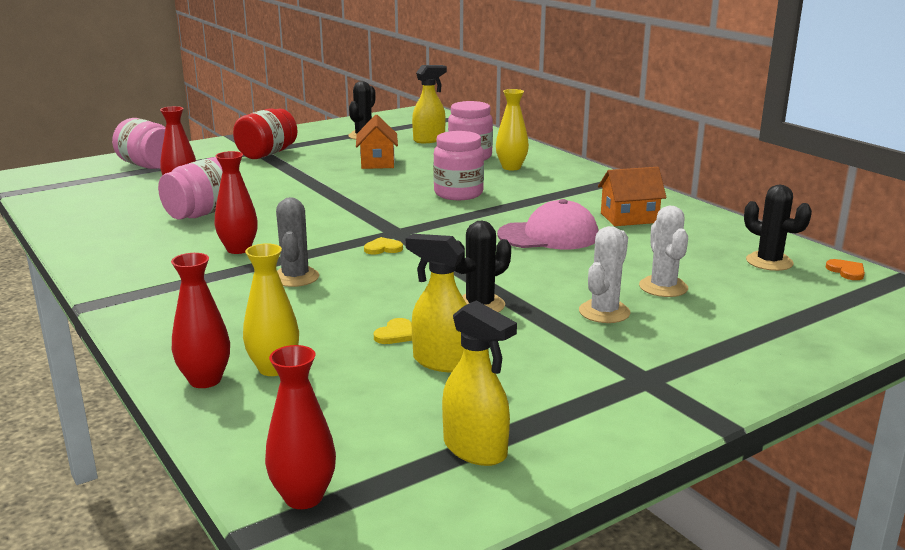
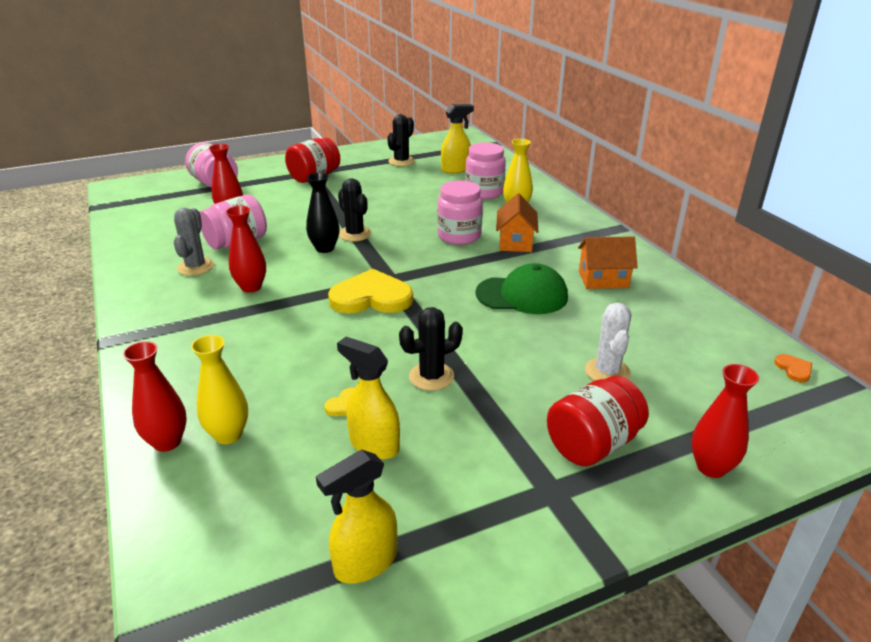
camera: 10 degrees right, 10 degrees up
red vase [265,345,336,509] -> red vase moved to [691,364,759,478]
grey cactus [276,197,319,287] -> grey cactus moved to [174,208,214,276]
orange house [356,115,398,169] -> orange house moved to [496,194,539,252]
yellow heart [364,237,403,254] -> yellow heart [328,269,413,314], size x2.43
yellow spray bottle [442,300,517,466] -> yellow spray bottle turned 90 degrees clockwise [316,450,397,584]
pink cap [497,199,599,249] -> green cap [475,263,568,314]
white cactus [579,226,631,323] -> none
black cactus [744,185,812,271] -> black cactus moved to [338,178,372,242]
none -> black vase [306,173,340,253]
none -> red jar [547,376,649,466]

